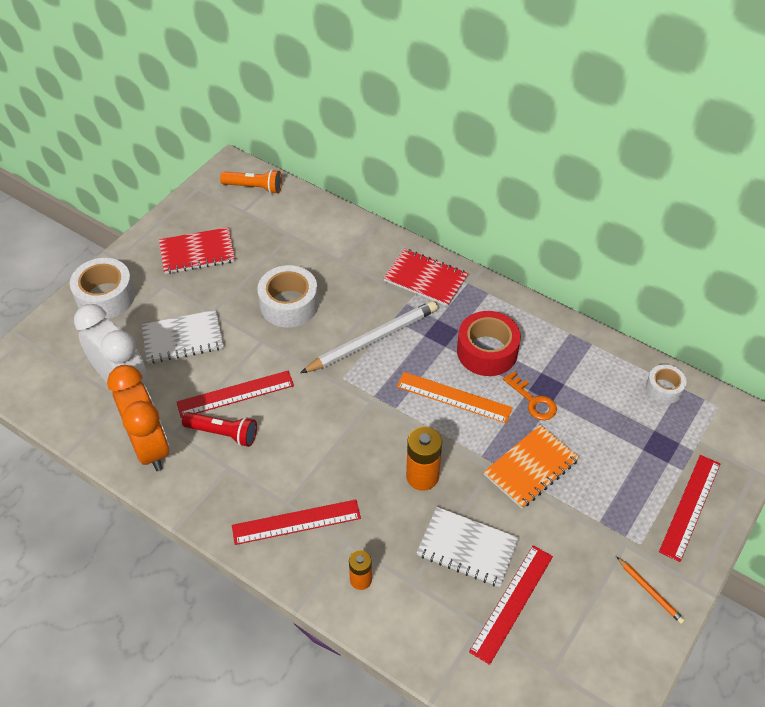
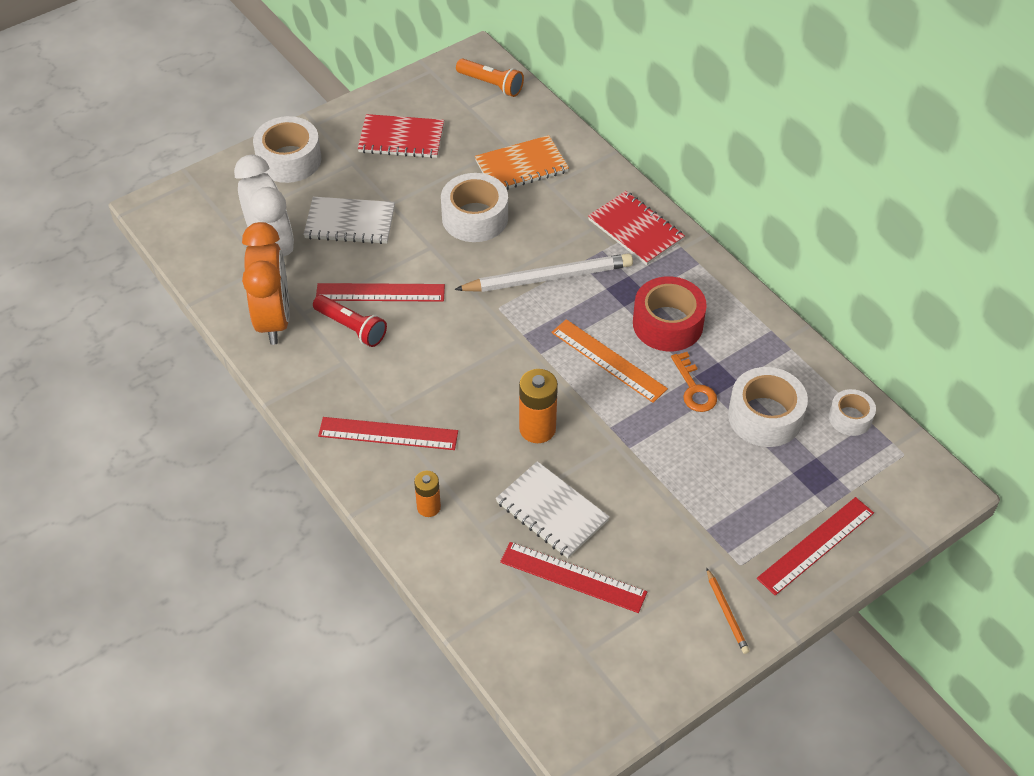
camera: 20 degrees right, 0 degrees up
red ruler [469,545,553,665] -> red ruler turned 60 degrees clockwise [500,542,647,613]
orange notebook [484,424,579,508] -> orange notebook moved to [475,135,569,190]
none -> white tape [728,367,808,447]

